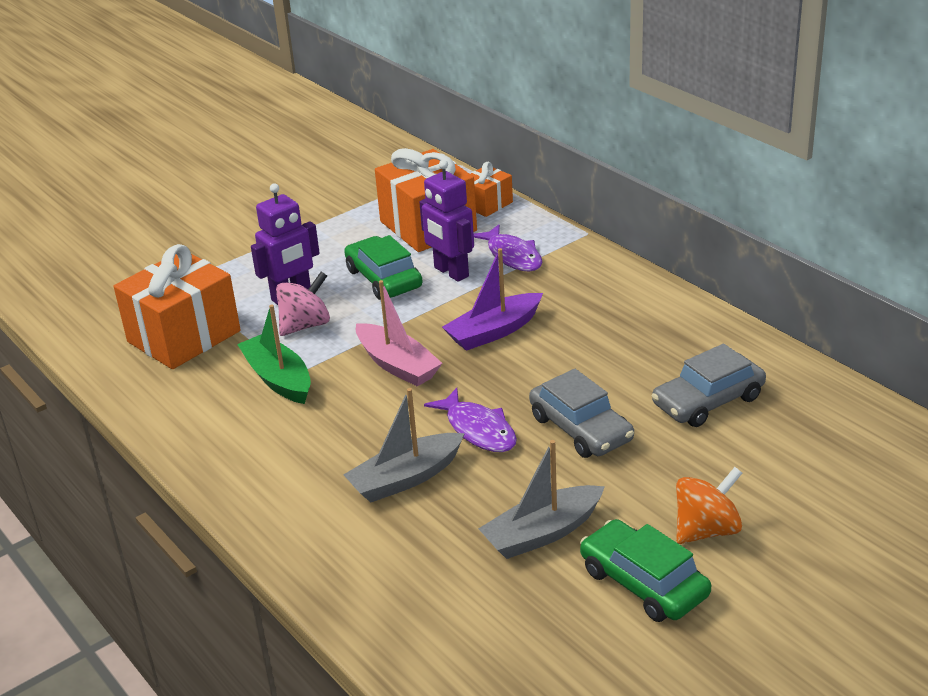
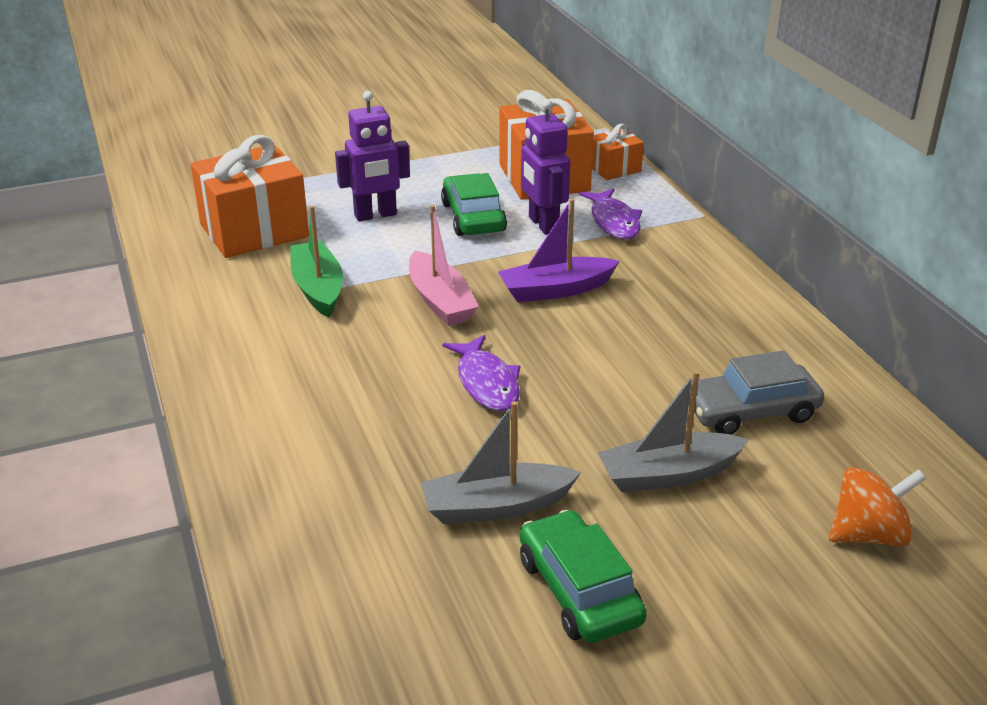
camera: 15 degrees right, 0 degrees up
pink spinning top [276,272,330,336] -> none
grey boat [343,388,465,502] -> grey boat moved to [598,371,749,492]
grey car [529,369,634,458] -> none
orange spinning top [676,467,742,544] -> orange spinning top moved to [829,467,926,546]

